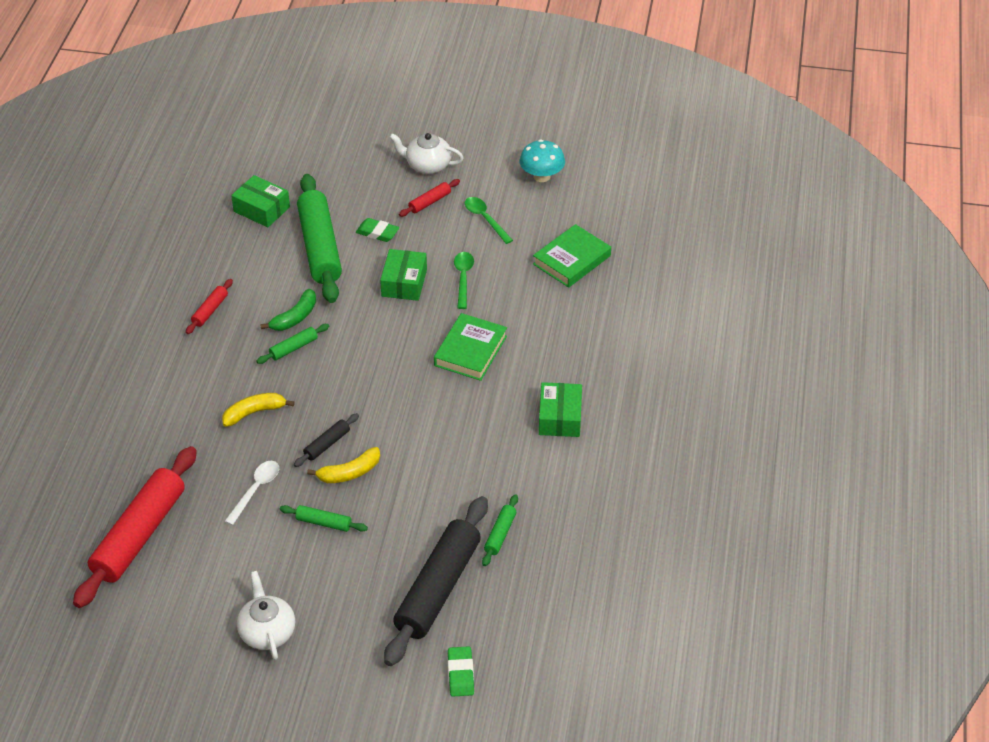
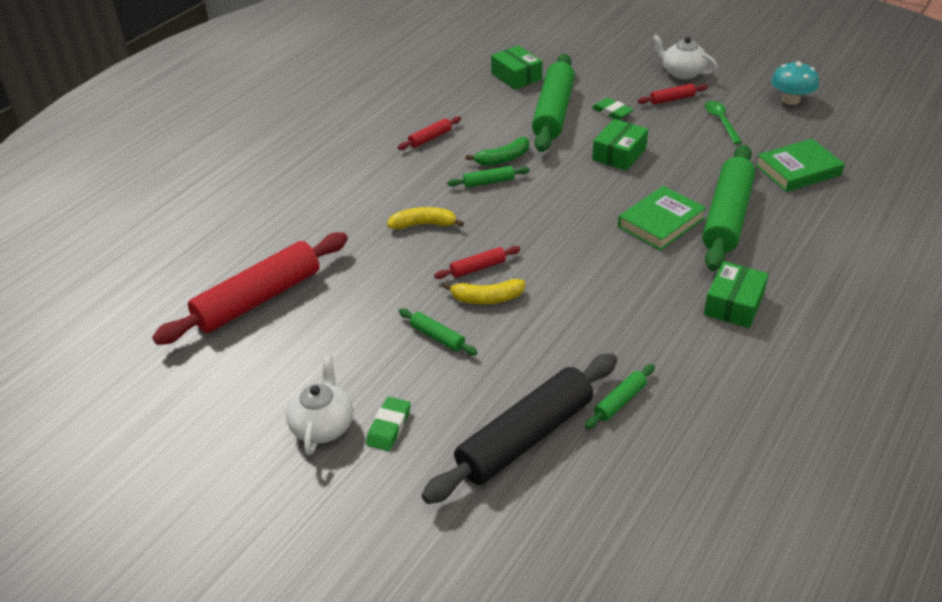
camera: 25 degrees right, 5 degrees down
white spoon [224,461,279,525] -> none
black rolling pin [294,413,359,467] -> red rolling pin [434,246,520,279]
green eraser [448,646,474,697] -> green eraser moved to [366,397,411,451]
green spoon [454,252,474,309] -> none
none -> green rolling pin [702,145,755,271]

